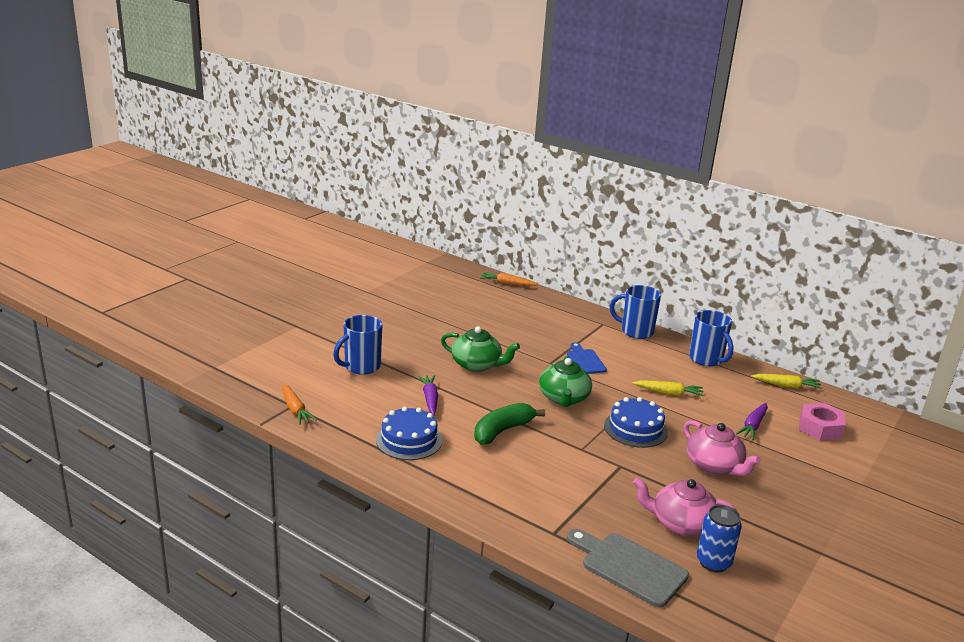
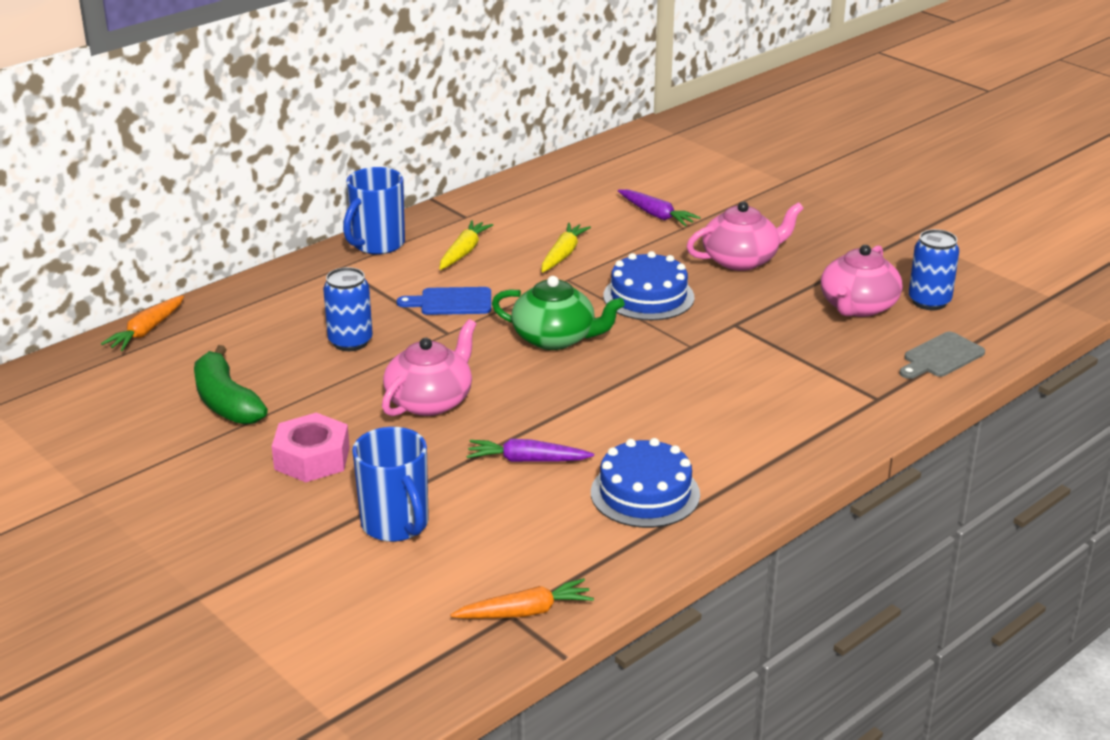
camera: 75 degrees left, 5 degrees up
green teapot [441,326,520,372] -> pink teapot [382,319,476,416]
green banana [474,403,545,445] -> green banana moved to [194,345,268,425]
grey cutting board [567,529,689,607] -> grey cutting board [899,331,985,379], size x0.64
blue mug [689,310,734,366] -> none
yellow carrot [751,374,822,389] -> yellow carrot moved to [439,220,493,270]
pink nut [799,403,845,441] -> pink nut moved to [272,413,350,482]
none -> blue can [323,267,373,351]

